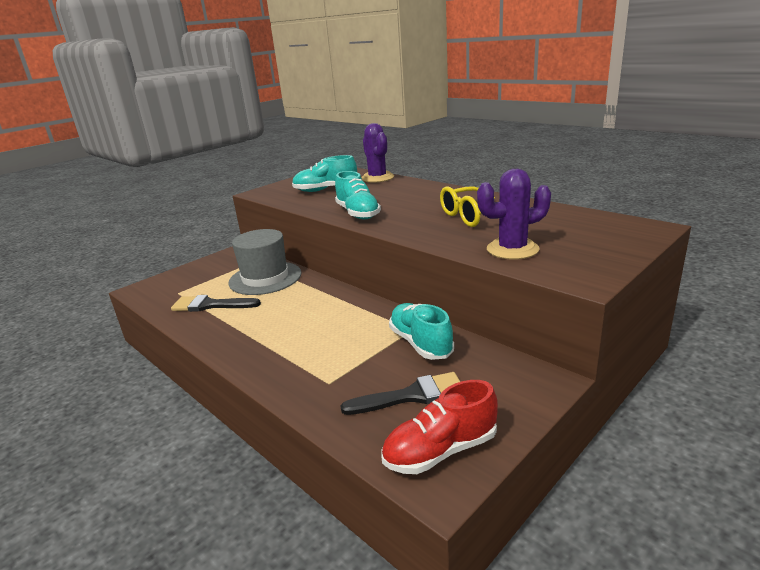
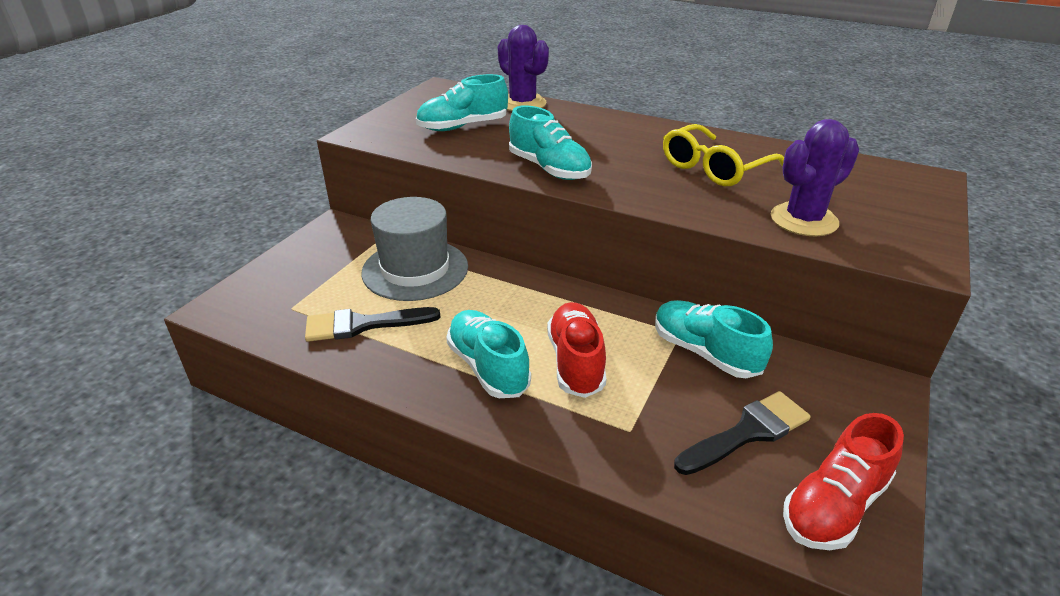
camera: 20 degrees left, 10 degrees up
none -> turquoise shoe [446,310,531,398]
none -> red shoe [547,302,606,398]

